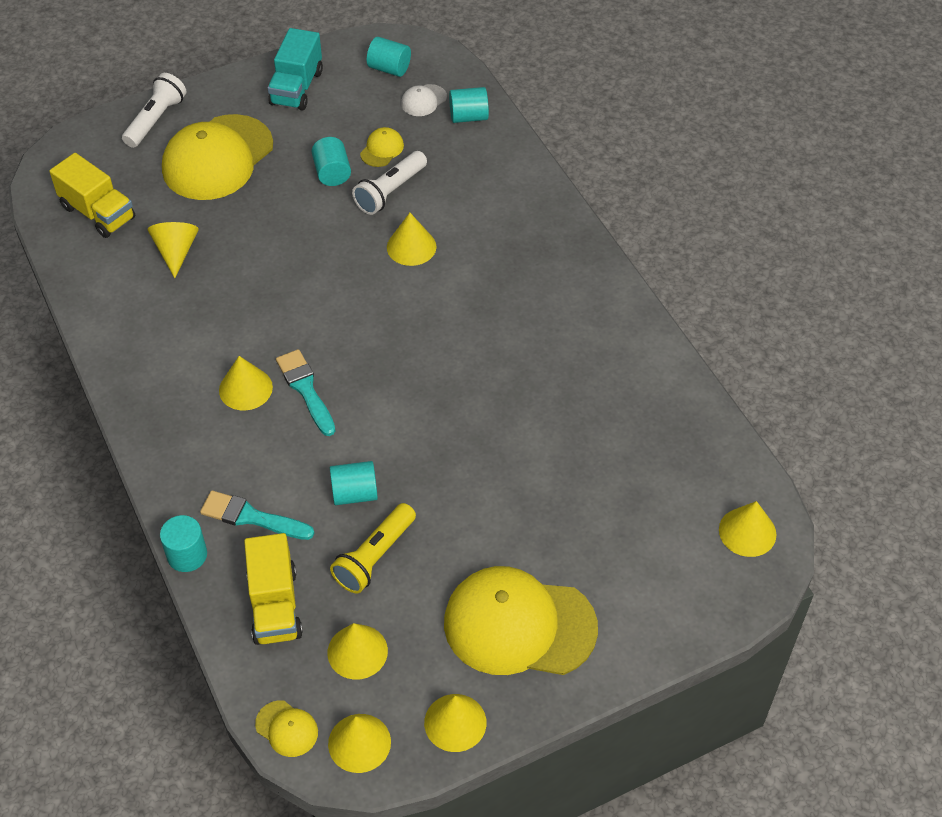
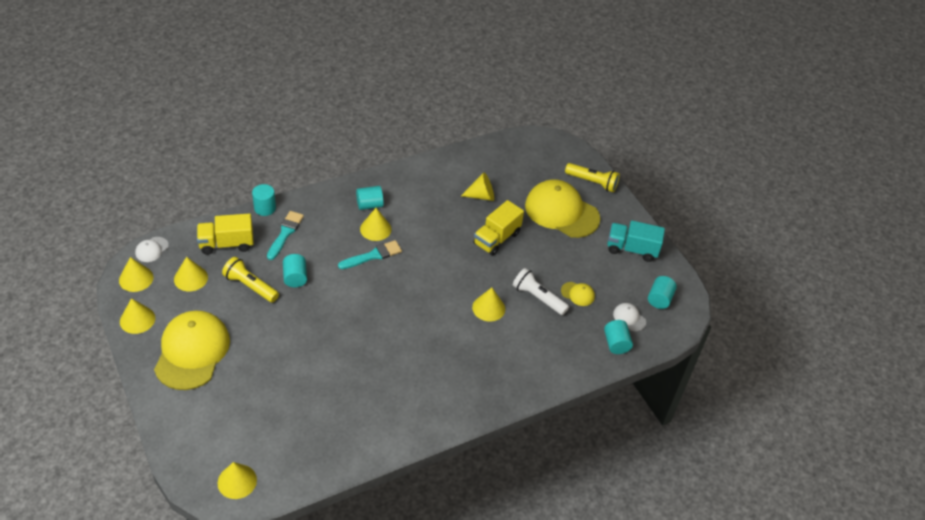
camera: 85 degrees right, 5 degrees down
yellow truck [49,153,135,238] -> yellow truck moved to [473,200,524,256]
white flashlight [122,73,187,148] -> yellow flashlight [565,163,620,192]
yellow cap [255,700,318,757] -> white cap [135,237,169,262]
turquoise cylinder [312,137,351,186] -> turquoise cylinder moved to [356,186,384,210]

